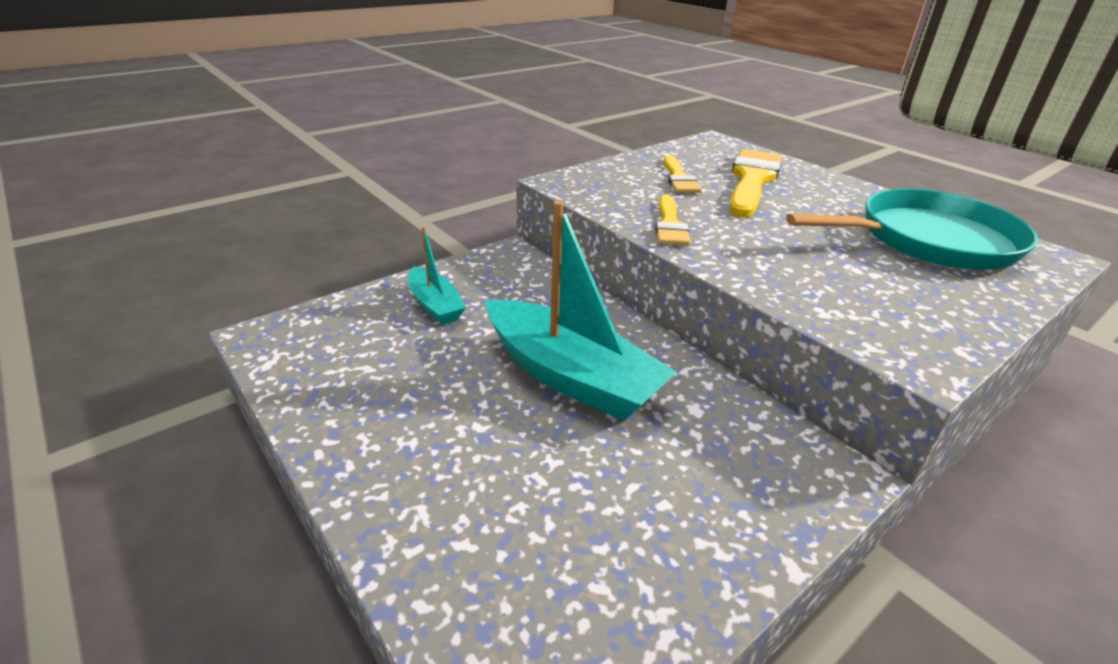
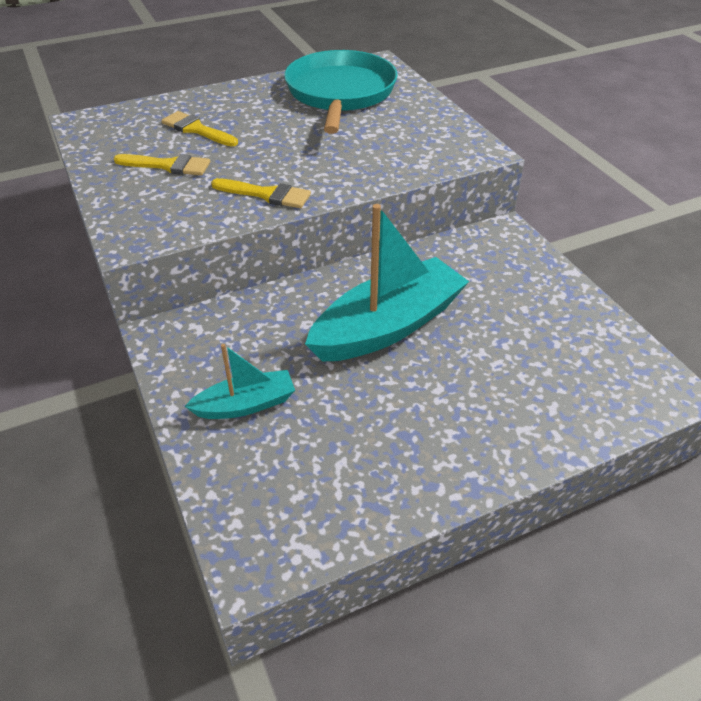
camera: 75 degrees left, 10 degrees up
yellow brush [729,149,782,217] -> yellow brush [161,111,238,147], size x0.58

